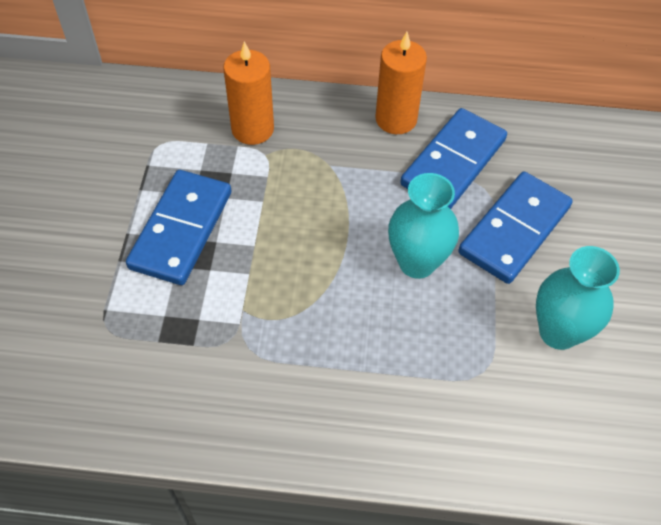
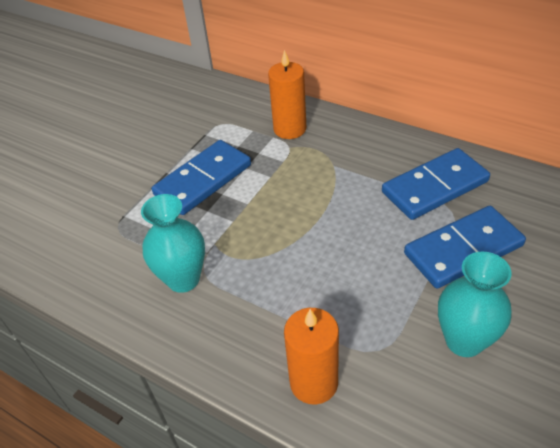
camera: 30 degrees right, 10 degrees down
orange candle [375,32,427,134] -> orange candle moved to [284,308,339,405]
turquoise vase [388,173,459,279] -> turquoise vase moved to [141,194,205,293]

